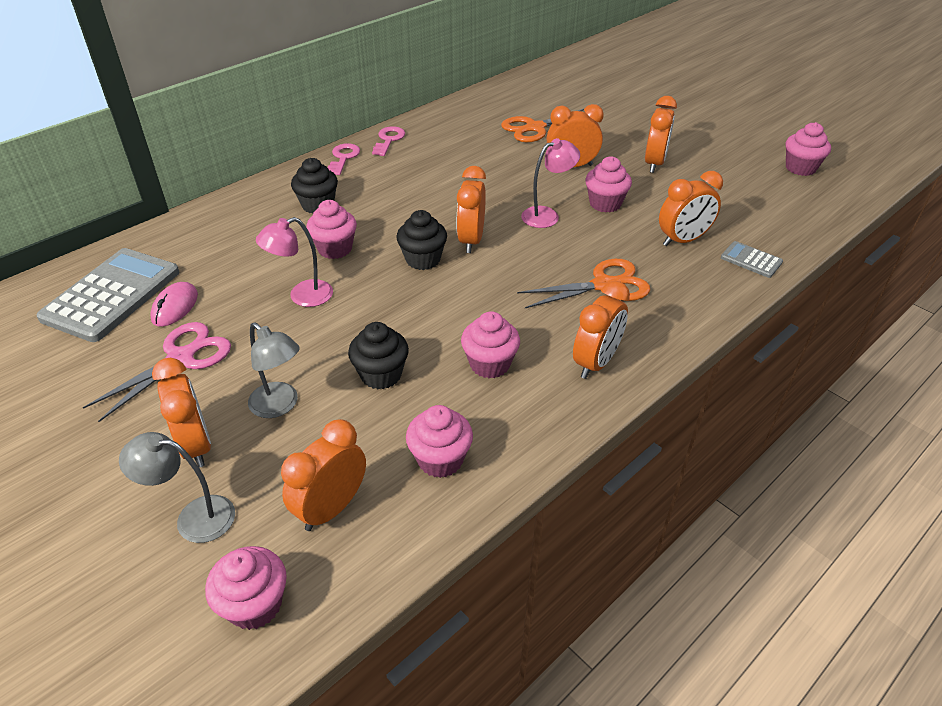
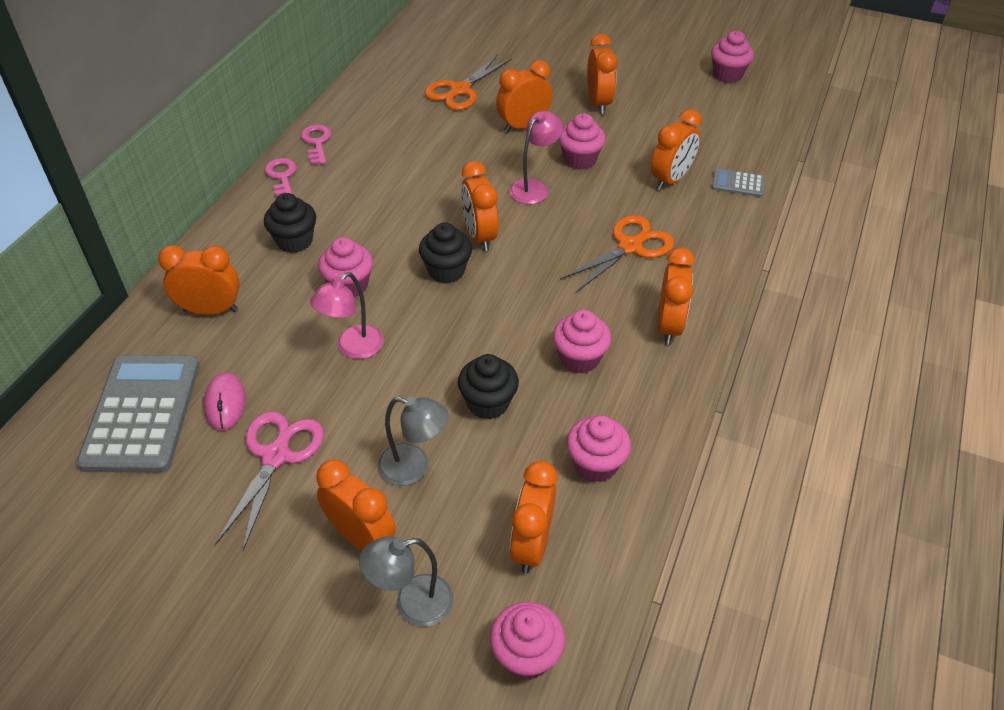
camera: 25 degrees left, 5 degrees up
none -> orange clock [158,245,240,315]

